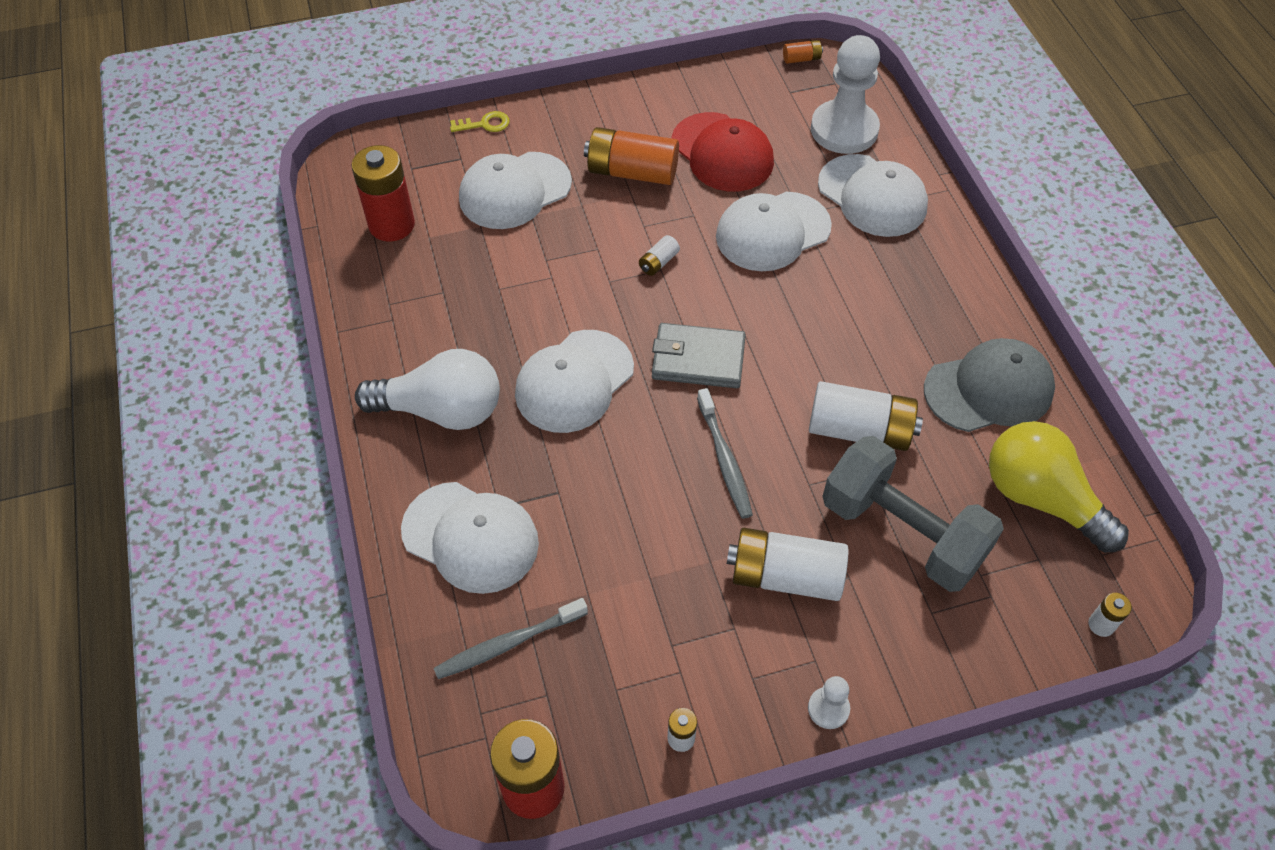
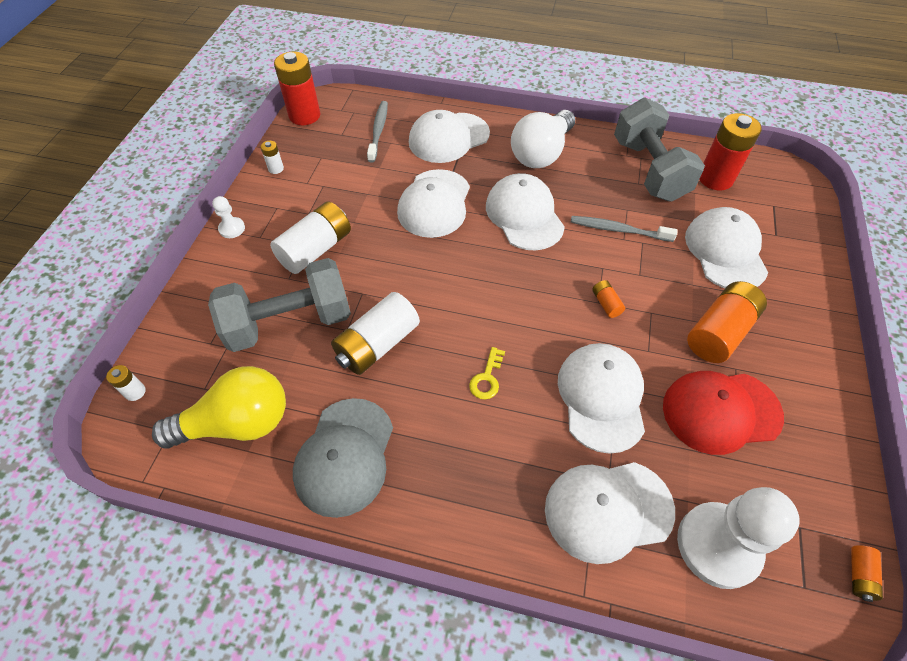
camera: 120 degrees right, 0 degrees up
yellow key [450,111,510,132] -> yellow key moved to [469,347,505,399]
white battery [639,235,680,276] -> orange battery [592,280,625,318]
grey wallet [652,323,746,388] -> none
grey toothbrush [697,388,753,519] -> grey toothbrush moved to [571,216,678,242]
none -> white cap [397,169,470,238]
none -> grey dumbbell [614,97,705,202]

